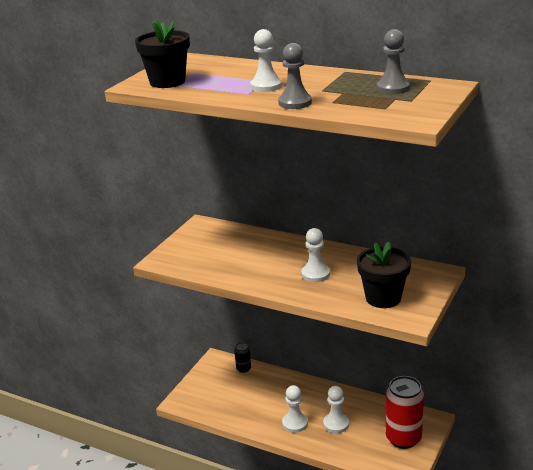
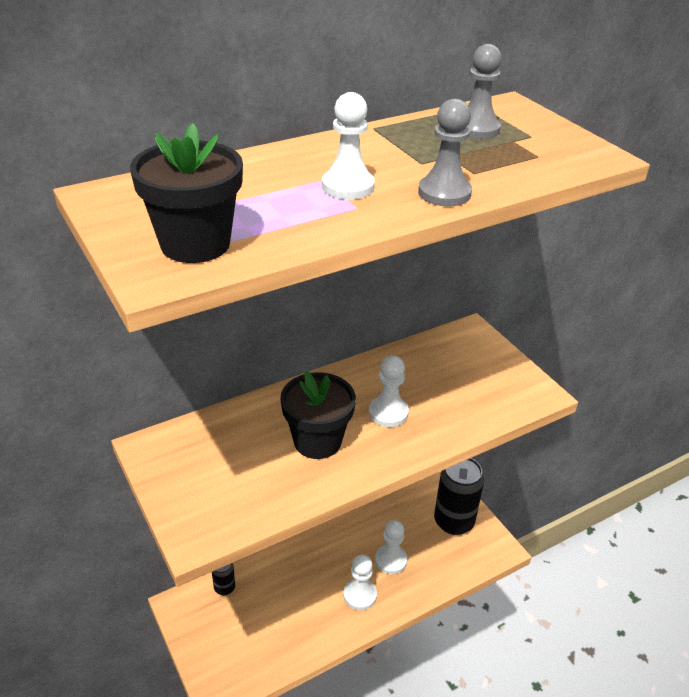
camera: 60 degrees left, 10 degrees up
black flower pot [357,241,411,308] -> black flower pot moved to [280,371,356,459]
red can [386,376,424,449] -> black can [434,458,484,535]

